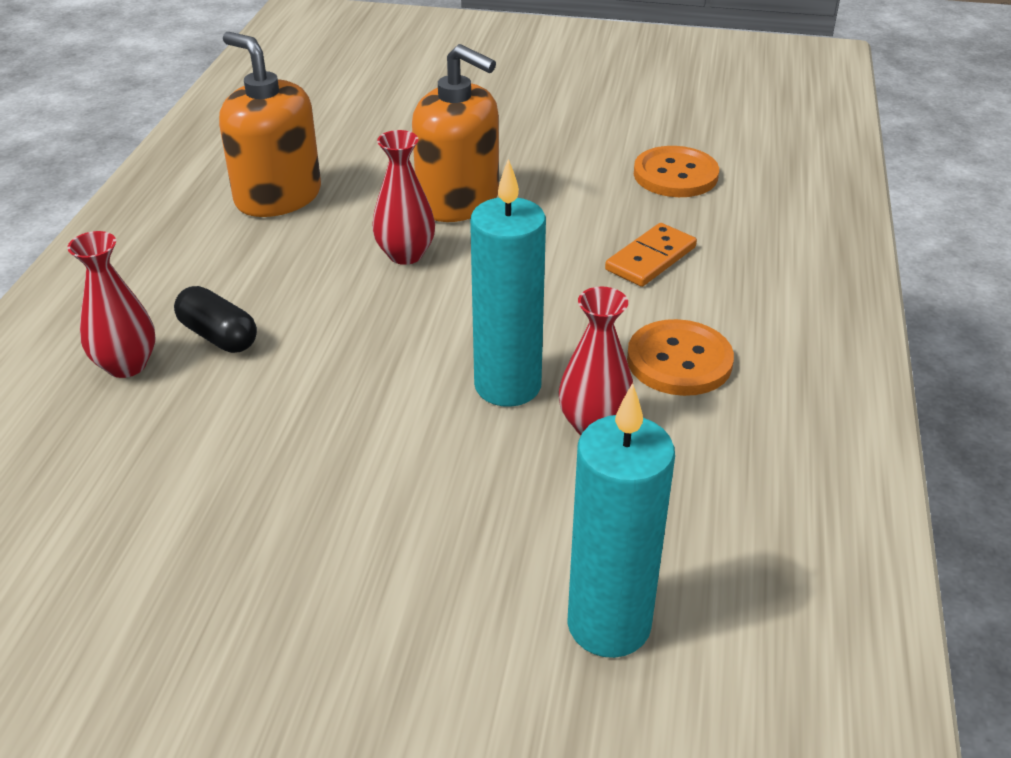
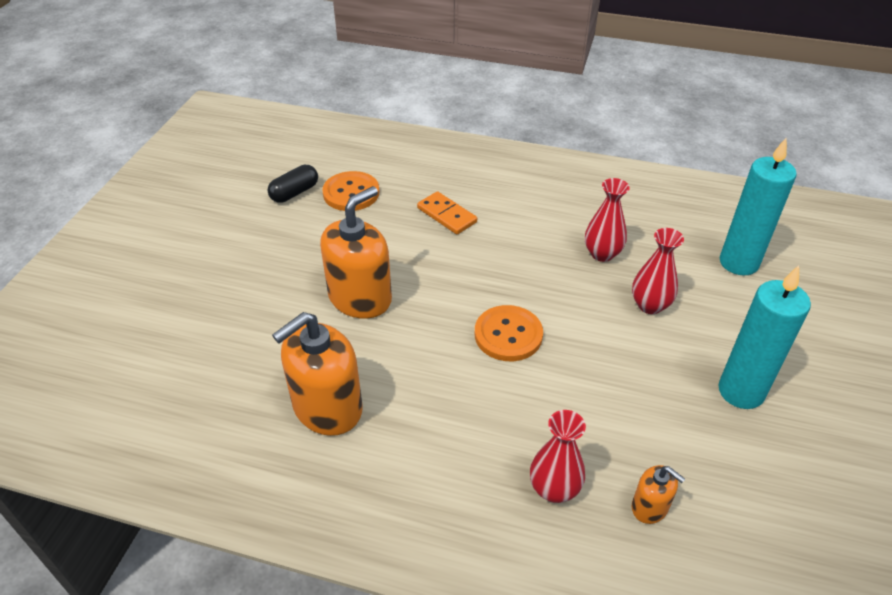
camera: 85 degrees left, 5 degrees up
black capsule [174,286,257,353] -> black capsule moved to [268,165,318,203]
red vase [372,130,435,265] -> red vase moved to [632,228,684,314]
turquoise candle [470,159,546,407] -> turquoise candle moved to [719,265,811,409]
orange button [627,319,734,396] -> orange button moved to [475,305,543,361]
none -> orange soap dispenser [632,465,685,524]

